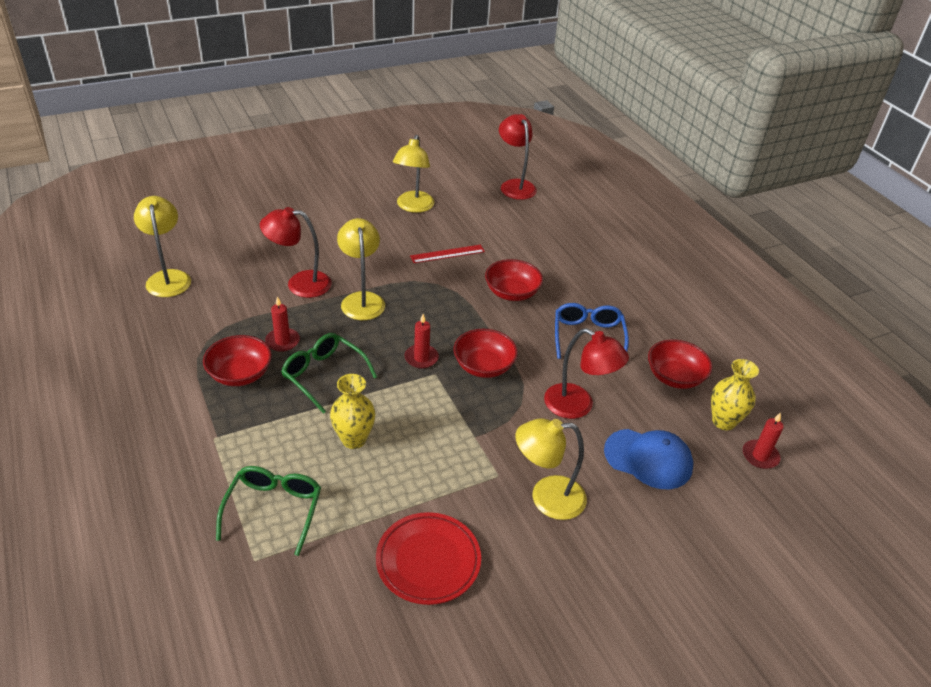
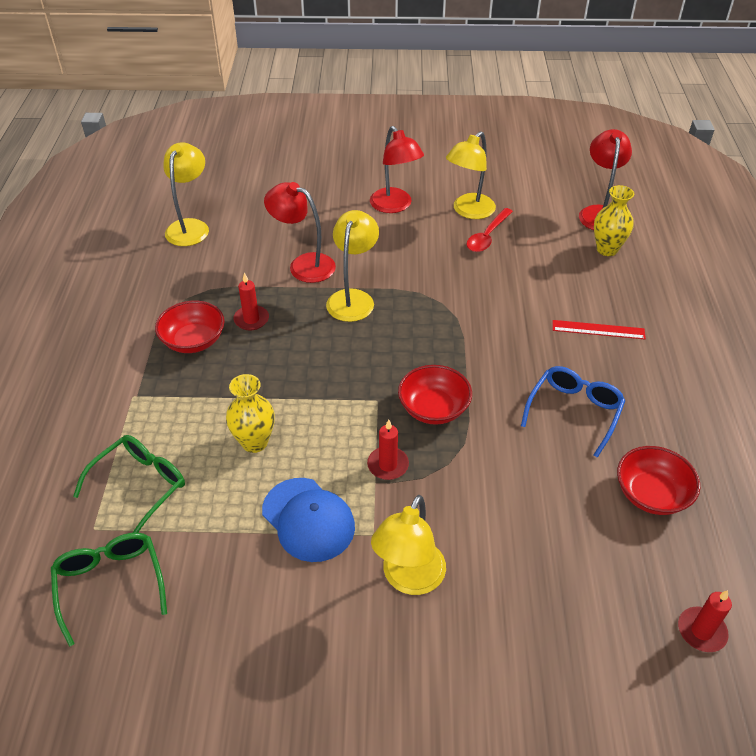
camera: 30 degrees right, 5 degrees up
green glasses [281,333,377,414] -> green glasses moved to [51,533,167,647]
red plate [376,512,481,605] -> none
red candle [404,314,439,369] -> red candle moved to [367,419,409,480]
red ruler [410,245,485,263] -> red ruler moved to [552,320,646,339]
red bowl [485,259,543,301] -> none
yellow lamp [516,418,587,520] -> yellow lamp turned 90 degrees counterclockwise [371,495,446,595]
red lamp [544,328,629,419] -> red lamp moved to [370,126,424,213]
blue cap [604,429,693,489] -> blue cap moved to [262,478,355,562]
yellow vase [711,359,759,430] -> yellow vase moved to [594,185,634,256]
none -> red spoon [467,208,513,252]

